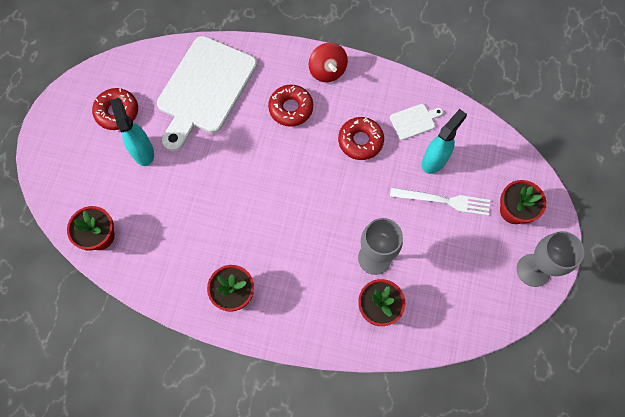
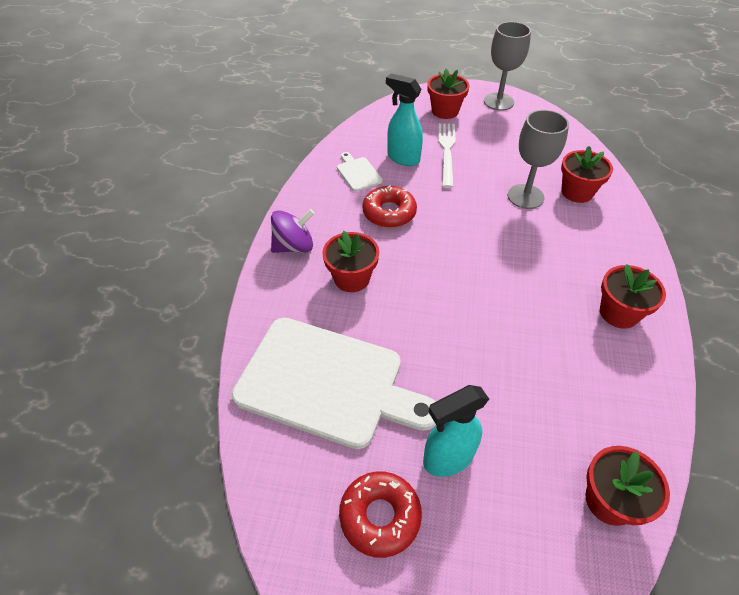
camera: 95 degrees left, 20 degrees down
red donut [268,85,313,127] -> red flower pot [322,231,379,292]
red spinning top [309,43,348,82] -> purple spinning top [271,209,315,253]

